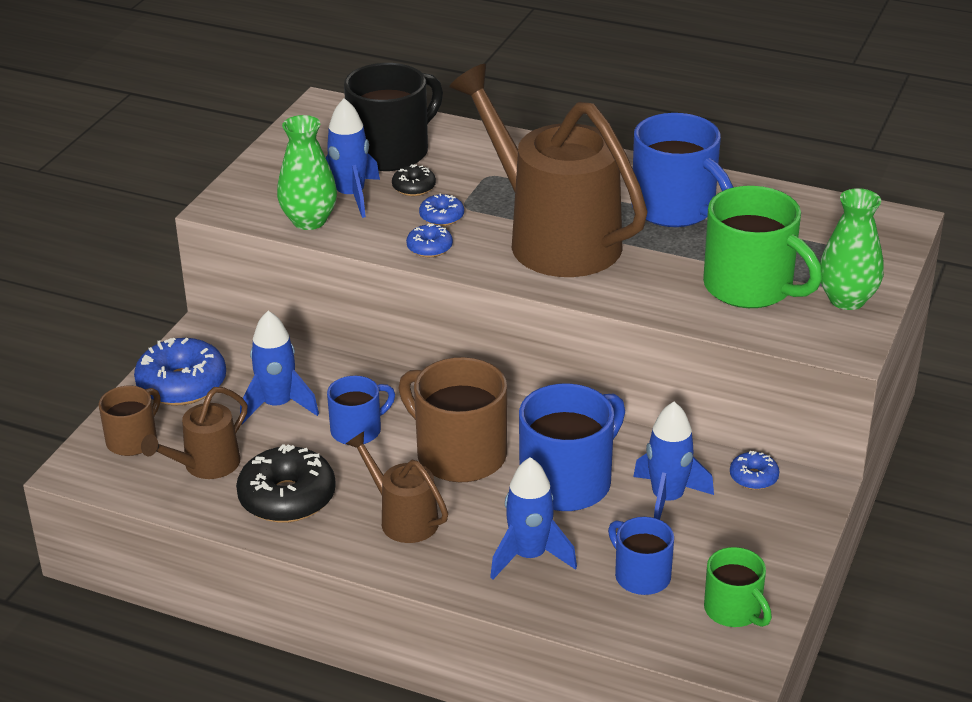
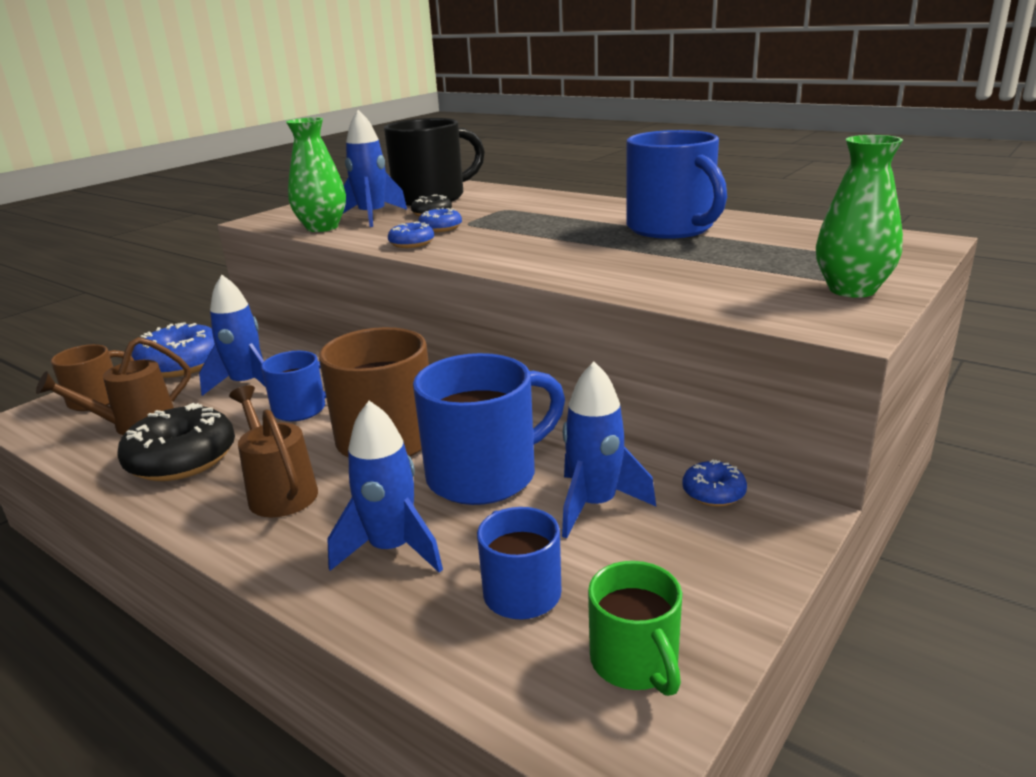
camera: 15 degrees right, 10 degrees down
brown watering can [449,64,647,277] -> none
green mug [703,186,822,308] -> none

